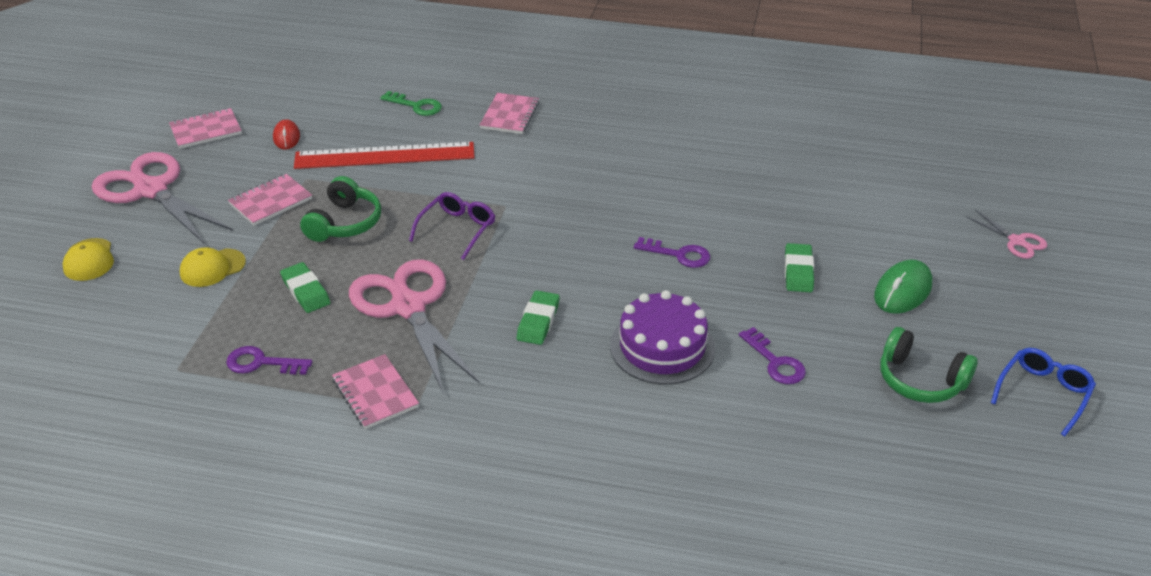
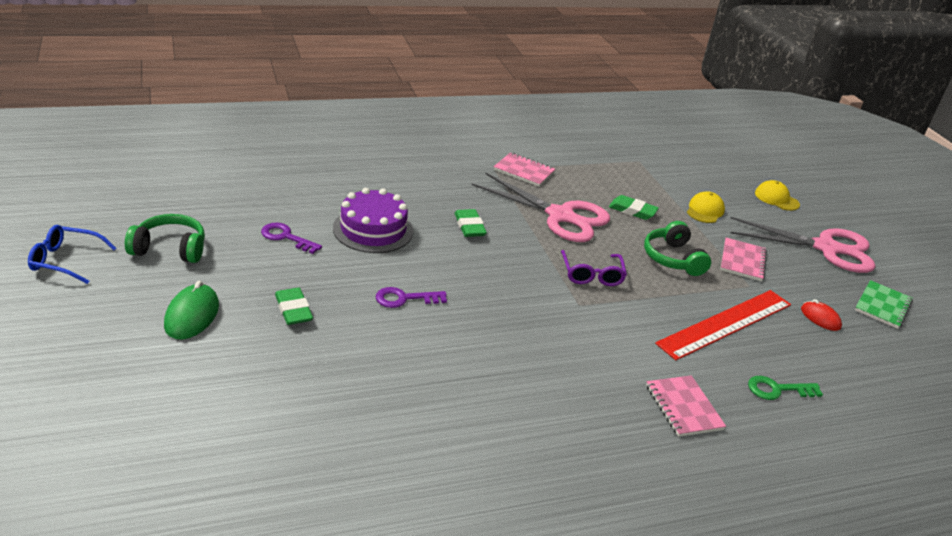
camera: 145 degrees right, 5 degrees down
pink notebook [169,108,242,149] -> green notebook [855,280,913,329]
purple key [226,346,312,375] -> none
pink scissors [966,210,1047,259] -> none
blue glasses [991,348,1096,436] -> blue glasses turned 90 degrees clockwise [28,225,116,284]

